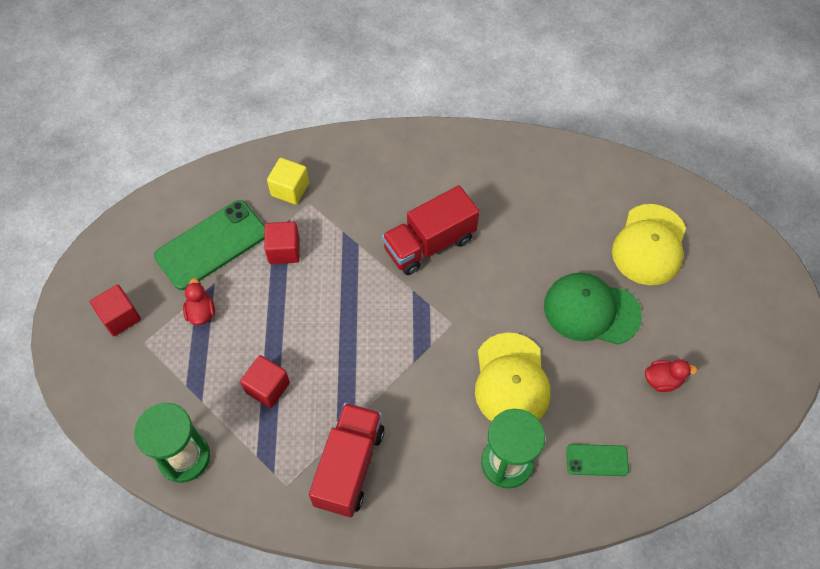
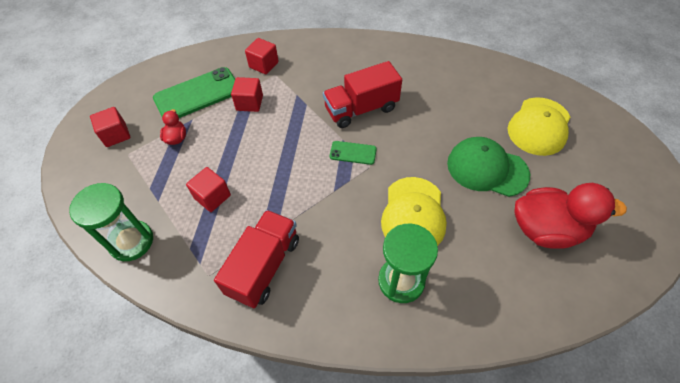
camera: 10 degrees right, 5 degrees down
yellow cube [267,158,309,205] -> red cube [245,38,279,74]
green phone [566,444,629,476] -> green phone moved to [330,141,377,165]
red duck [645,359,697,392] -> red duck [514,183,627,249], size x2.16

